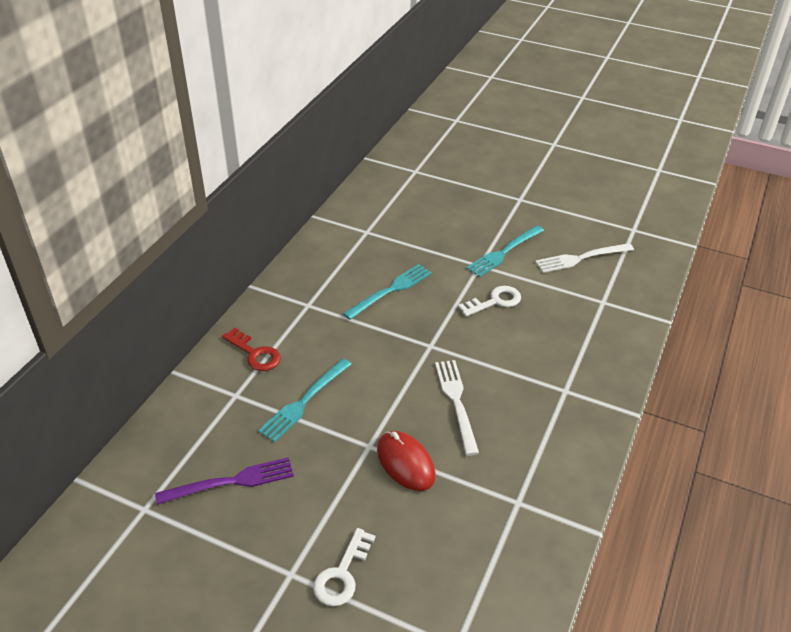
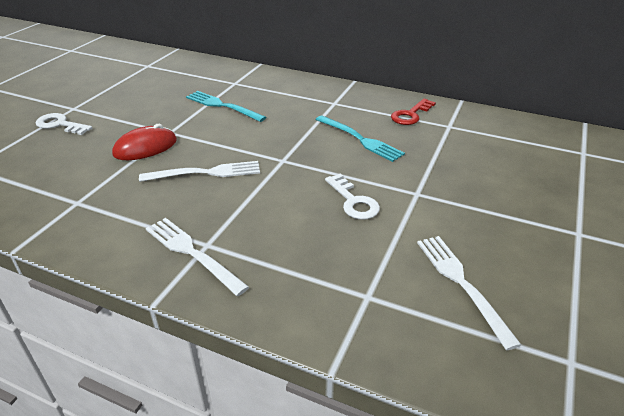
camera: 90 degrees right, 5 degrees down
purple fork [155,457,294,505] -> none
red key [222,328,281,371] -> red key moved to [391,99,436,125]
turquoise fork [466,226,544,277] -> none
none -> white fork [146,218,249,296]

